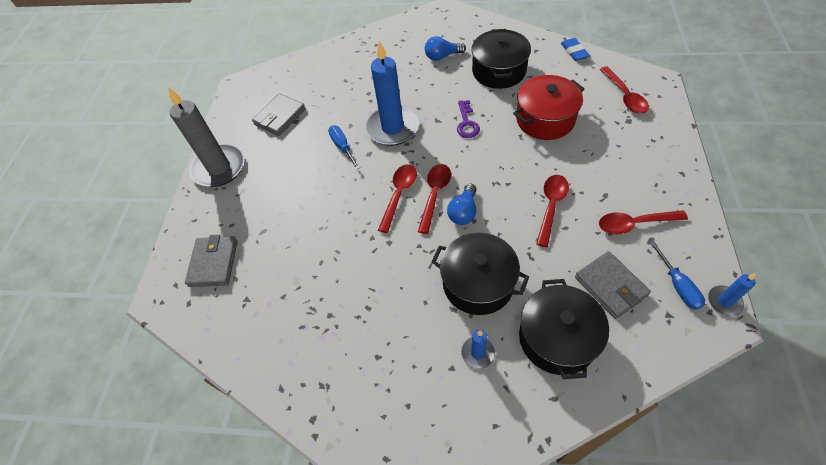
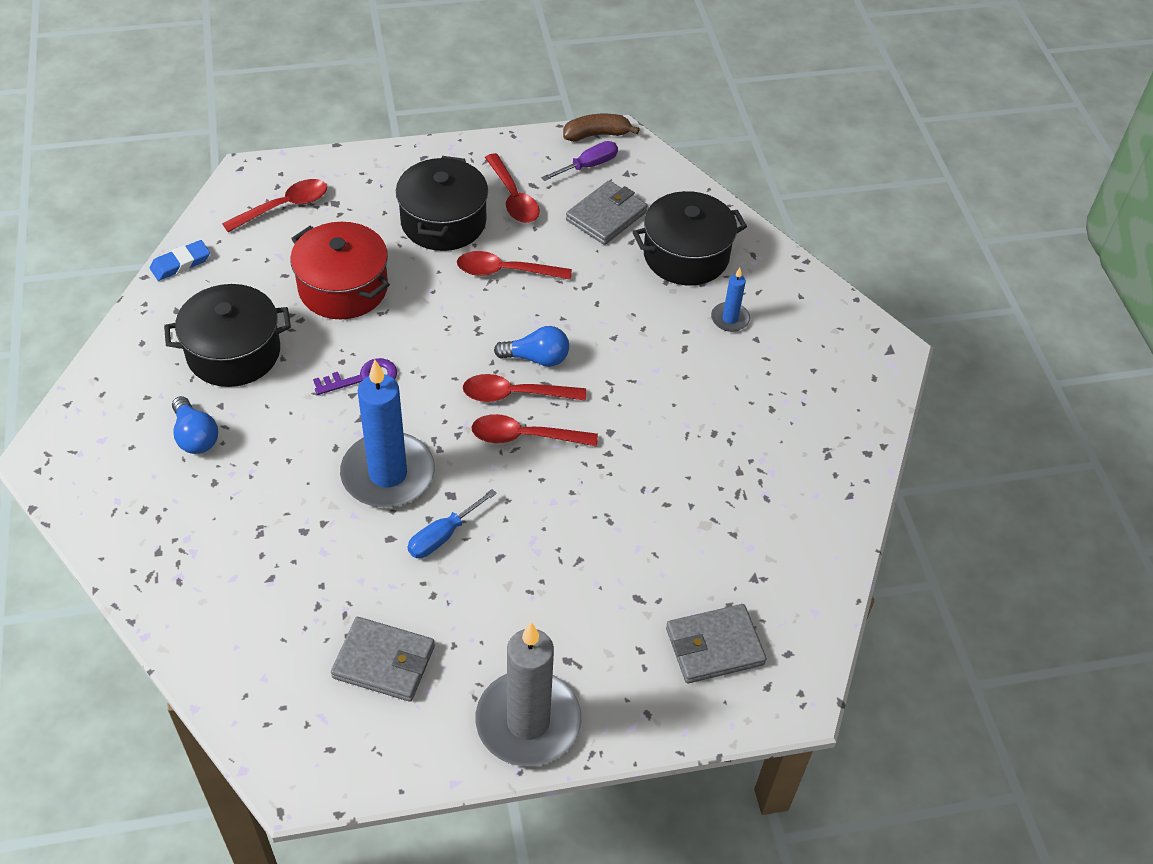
camera: 115 degrees left, 5 degrees down
black pot [431,233,529,315] -> black pot moved to [396,156,488,251]
blue screwdriver [650,241,705,310] -> purple screwdriver [541,141,618,181]
blue candle [708,273,756,316] -> brown banana [563,114,640,142]

